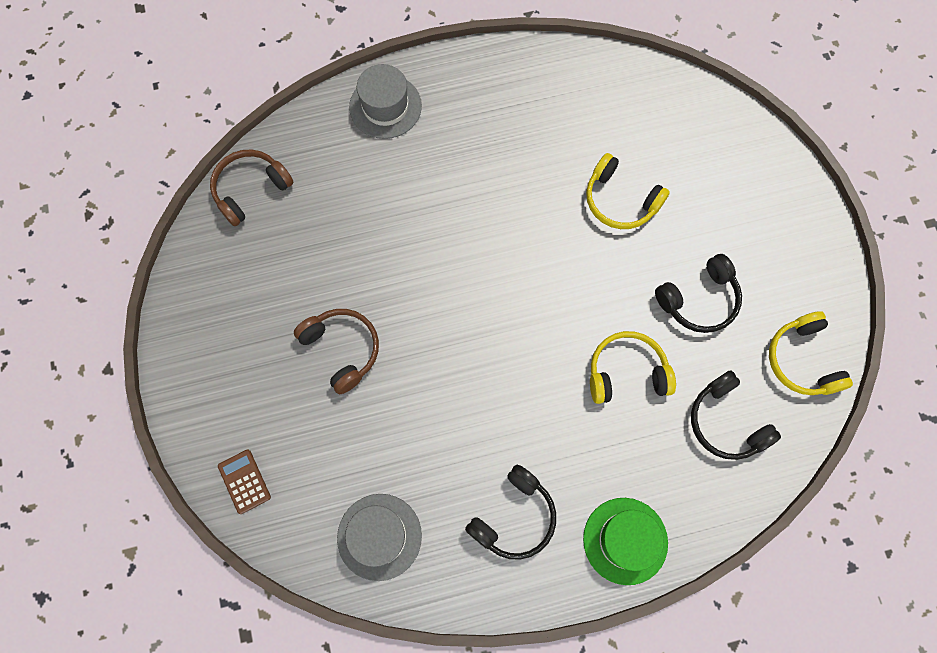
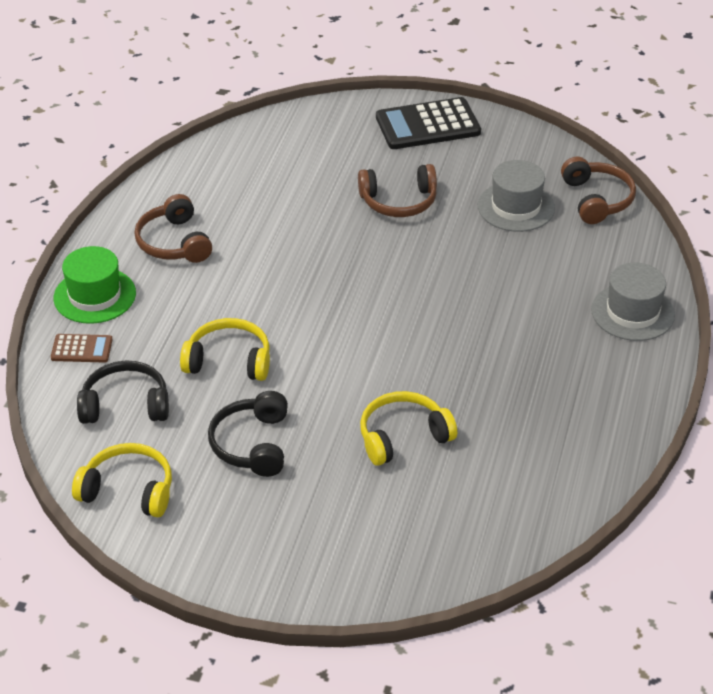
camera: 120 degrees right, 30 degrees down
brown calculator [218,450,271,514] -> brown calculator moved to [51,334,113,363]
grey hat [337,494,422,581] -> grey hat moved to [478,160,555,232]
black headphones [465,465,556,560] -> brown headphones [134,194,212,263]
yellow headphones [590,331,676,404] -> yellow headphones turned 105 degrees counterclockwise [180,318,270,381]
none -> black calculator [376,97,481,149]

